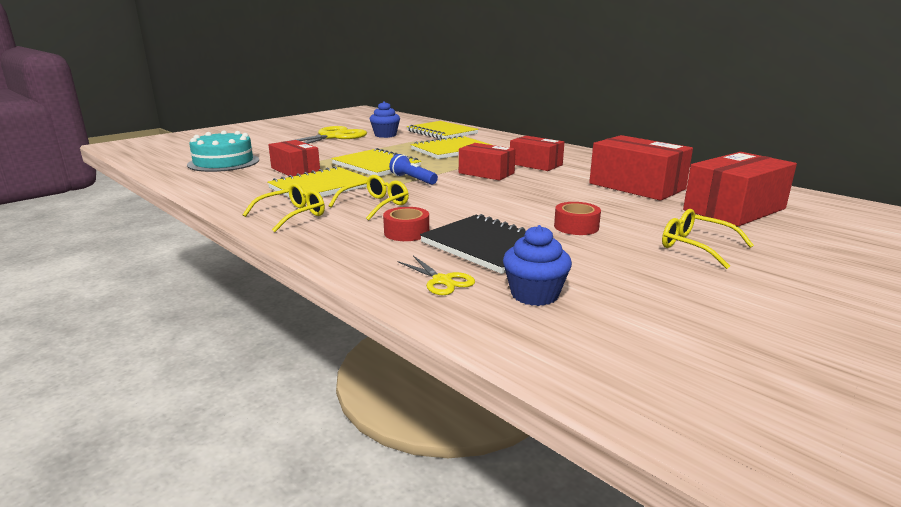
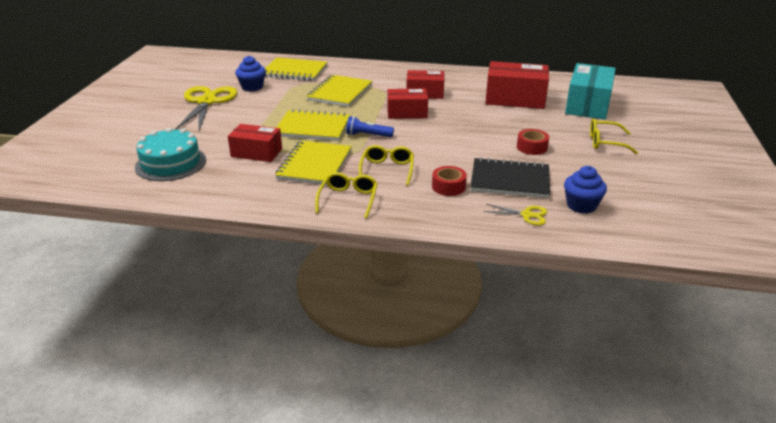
camera: 35 degrees left, 10 degrees up
red box [683,152,797,227] -> turquoise box [565,63,616,120]

